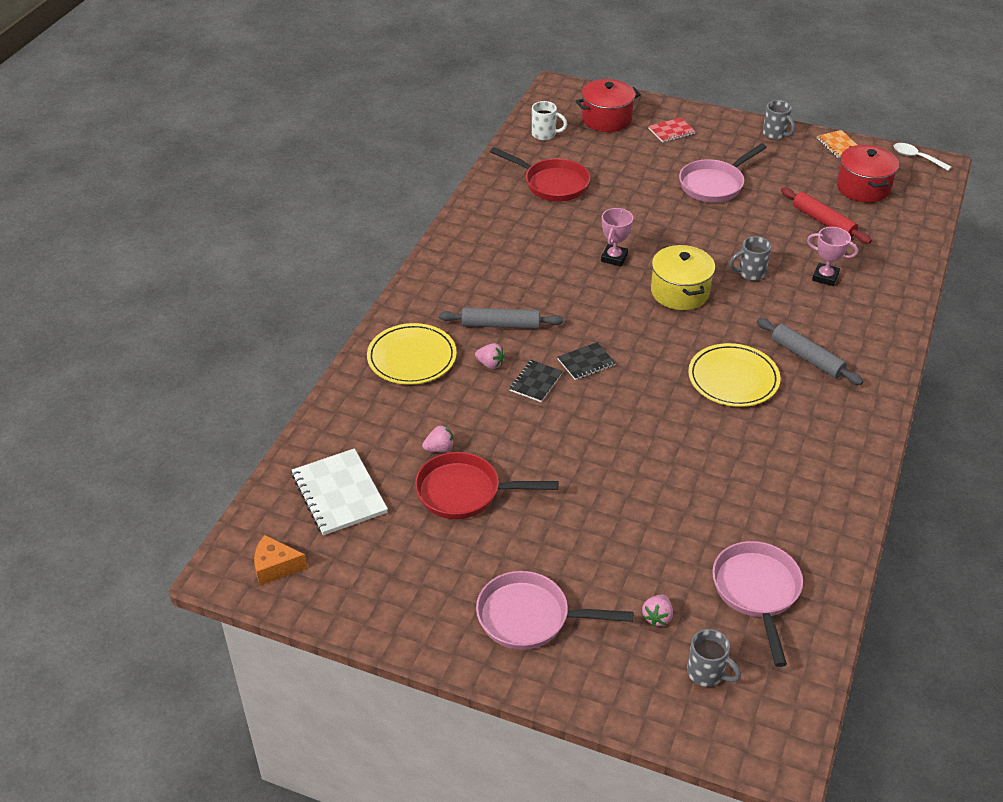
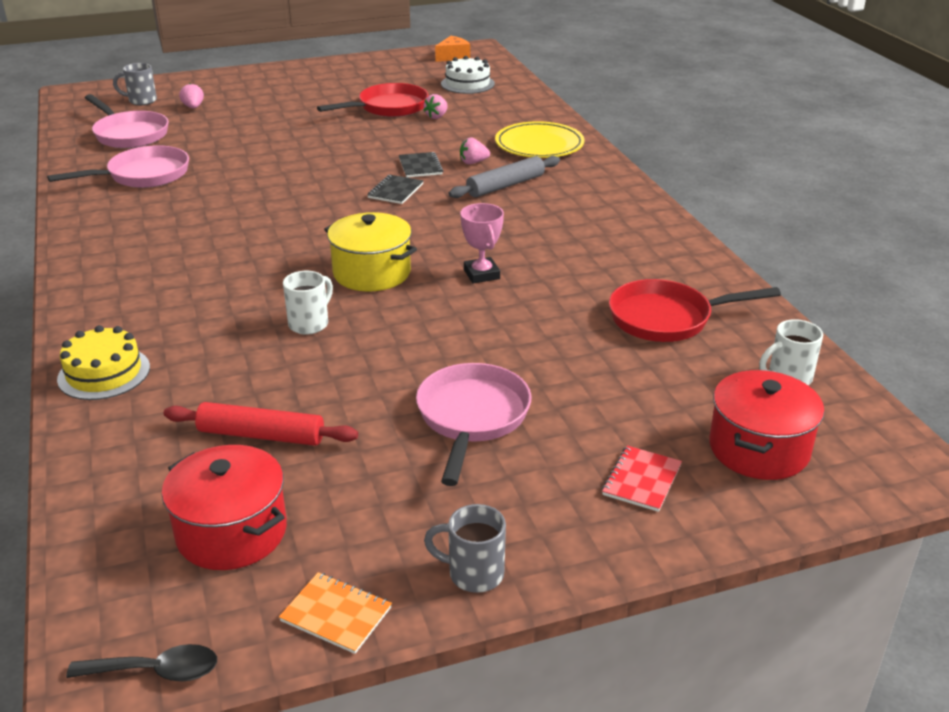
camera: 140 degrees right, 10 degrees down
white notebook [291,448,388,536] -> white cake [441,56,495,94]
pink pan [476,571,634,650] -> pink pan moved to [47,145,189,188]
yellow plate [688,343,781,407] -> none
grey mug [729,236,771,281] -> white mug [283,271,333,335]
grey rolling pin [757,318,863,385] -> none
pink trophy [807,227,858,286] -> none
white spoon [894,143,951,171] -> black spoon [66,644,217,682]
none -> yellow cake [57,325,150,400]

